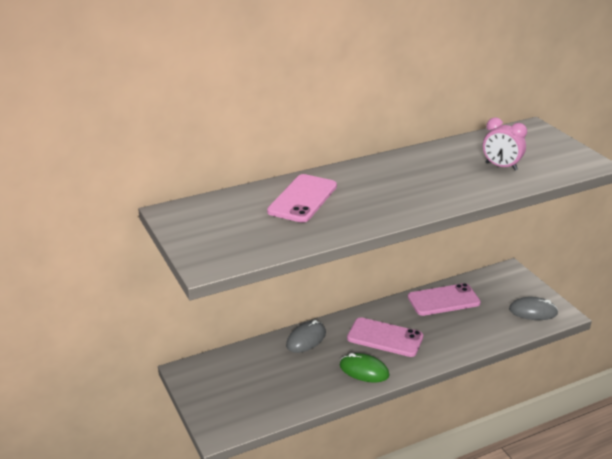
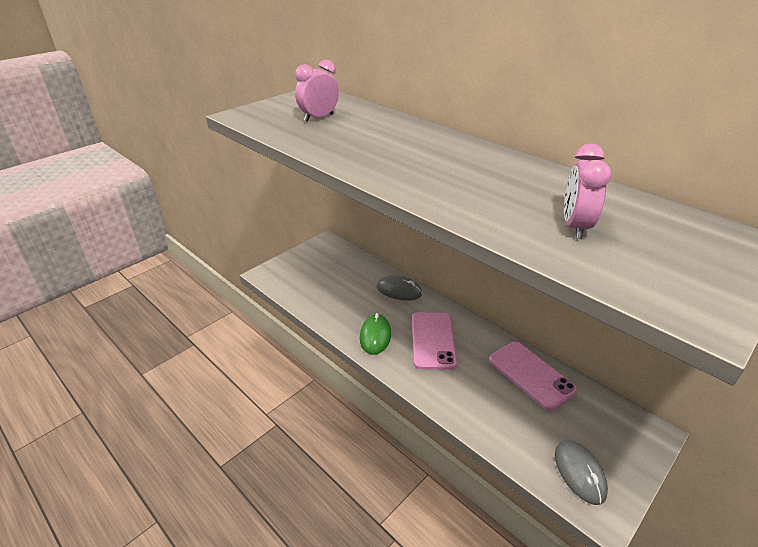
camera: 70 degrees right, 5 degrees up
pink phone [267,174,337,223] -> none
none -> pink clock [295,59,339,122]

